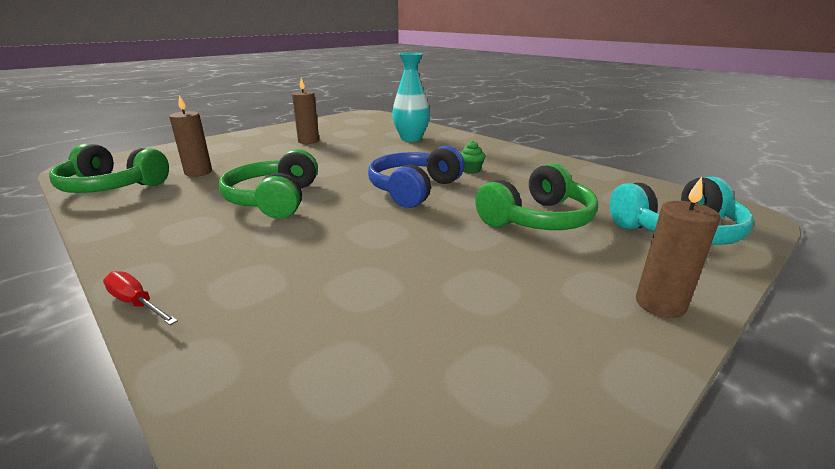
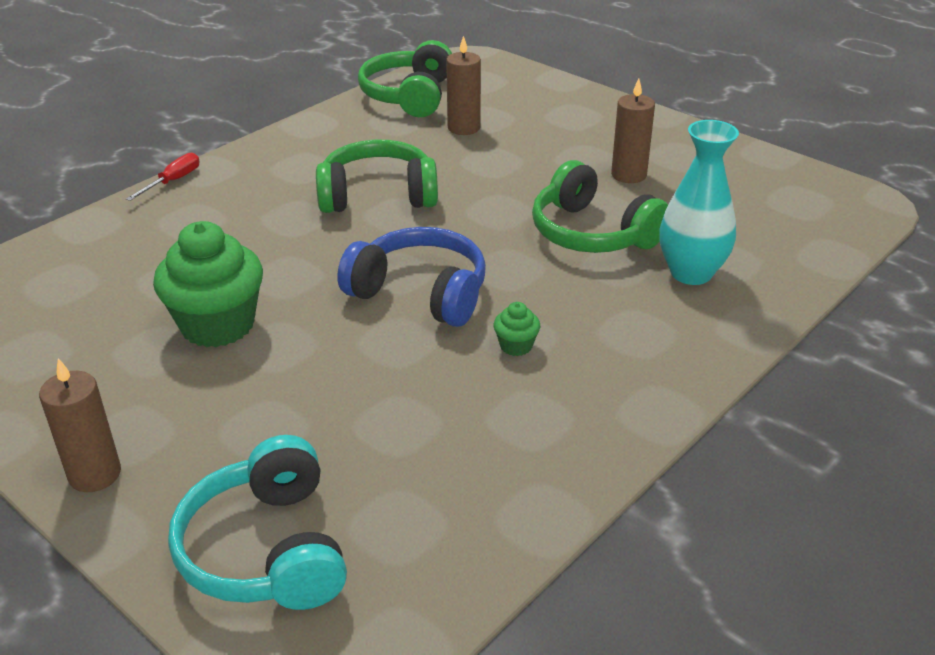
camera: 85 degrees right, 10 degrees up
green headphones [475,163,598,230] -> green headphones moved to [532,160,668,253]
none -> green cupcake [153,221,263,348]

